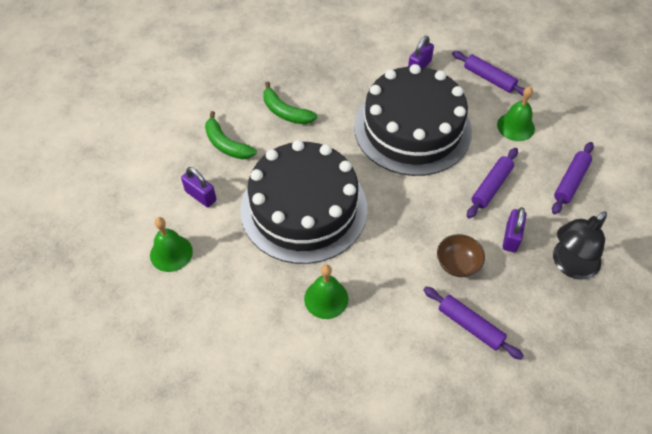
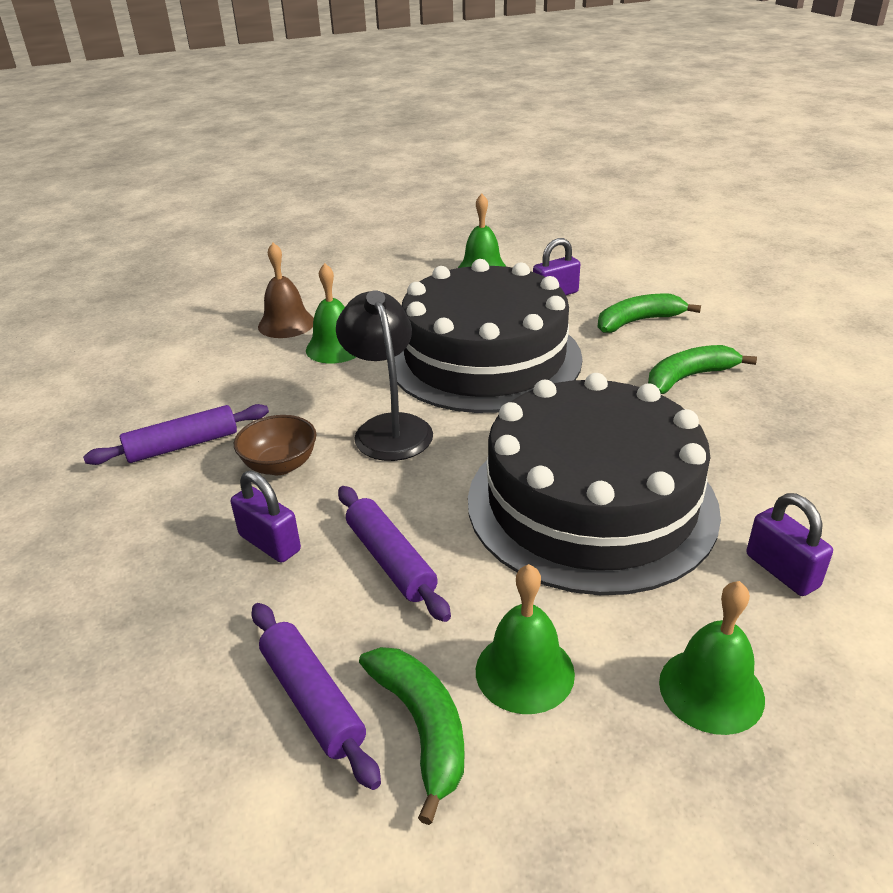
camera: 115 degrees right, 20 degrees down
purple rolling pin [452,51,525,96] -> green bell [659,581,765,735]
black lamp [553,211,607,280] -> black lamp moved to [336,290,433,461]
none -> brown bell [258,243,314,338]
none -> green banana [359,647,465,825]

